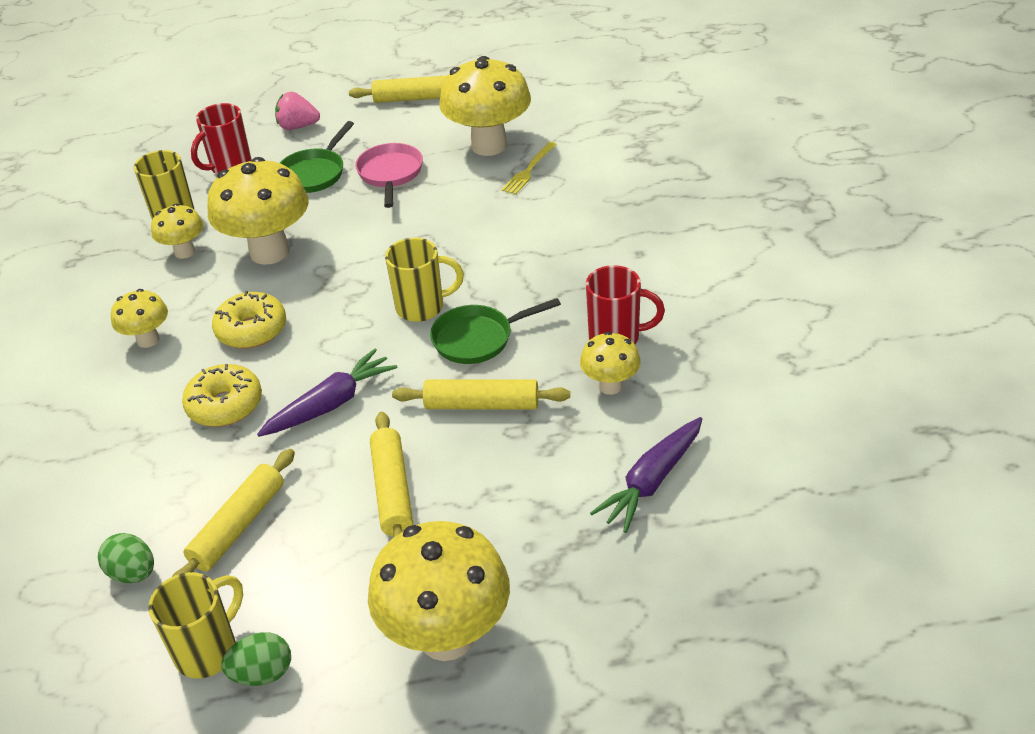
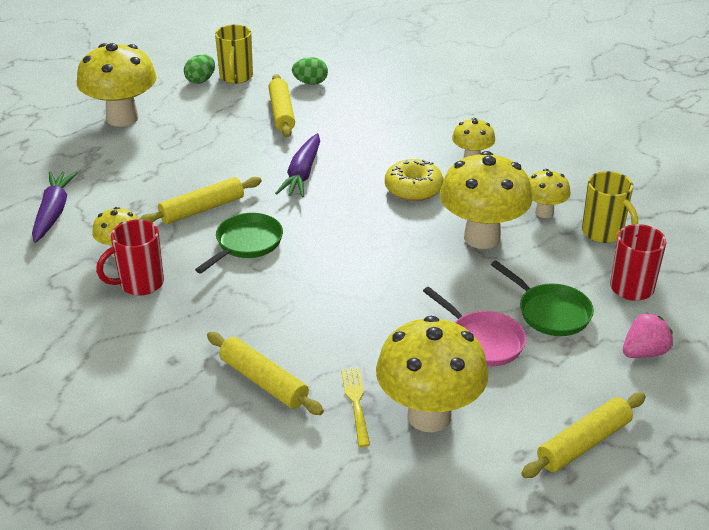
camera: 140 degrees right, 5 degrees down
yellow donut [182,364,262,427] -> none
green pan [280,121,354,193] -> green pan turned 150 degrees clockwise [491,260,594,336]
yellow rolling pin [370,412,413,538] -> yellow rolling pin moved to [207,332,324,415]
yellow mug [385,238,464,322] -> none

